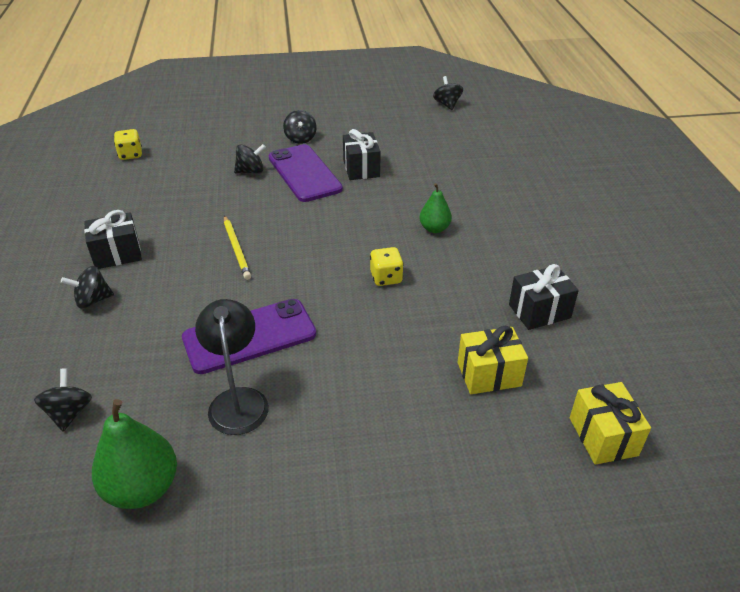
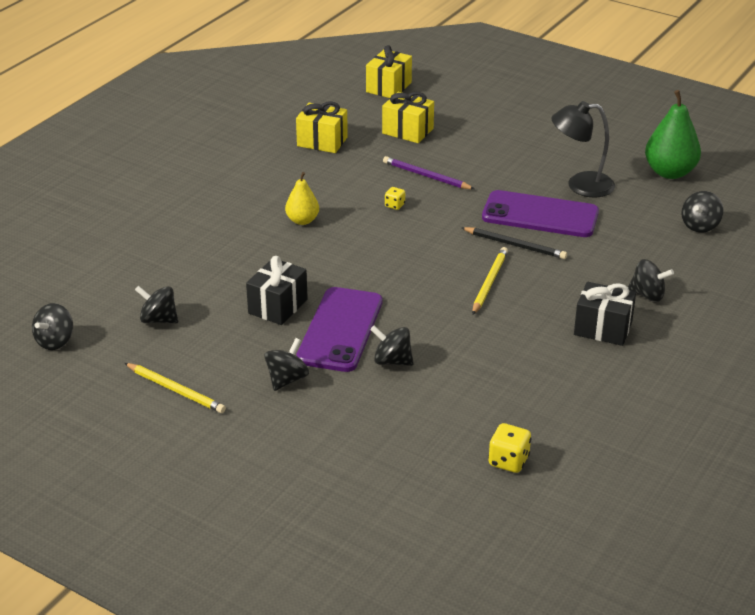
camera: 140 degrees left, 5 degrees down
black lamp [195,299,269,435] -> black lamp turned 60 degrees clockwise [552,101,615,198]
yellow dice [370,247,404,286] -> yellow dice [385,187,405,210], size x0.61
green pear [419,183,452,233] -> yellow pear [285,172,319,225]
black gift [509,264,579,330] -> yellow gift [296,101,348,153]
none -> yellow pencil [125,363,226,413]
none -> black spinning top [135,286,178,323]
none -> purple pencil [383,156,474,189]
none -> black pencil [461,227,567,259]

